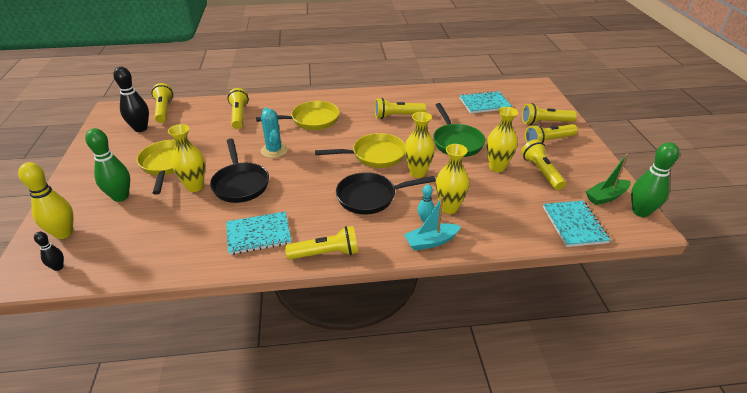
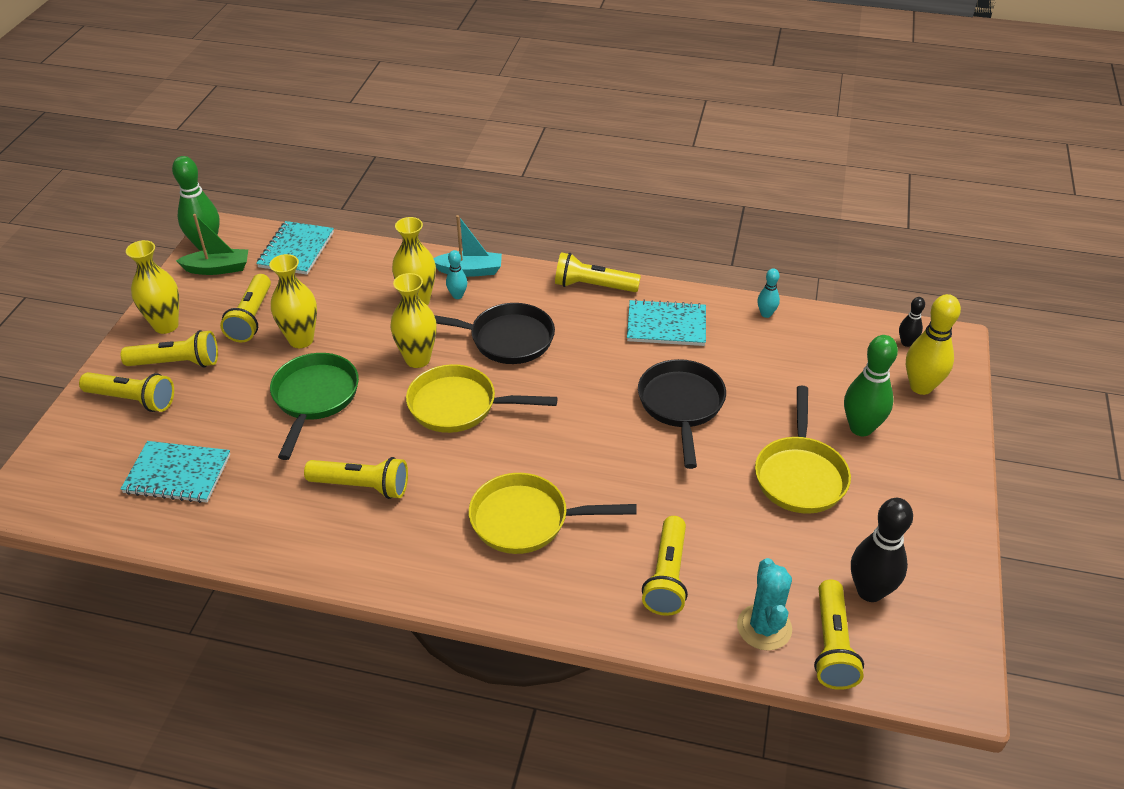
camera: 160 degrees left, 5 degrees up
yellow vase [168,124,205,192] -> yellow vase moved to [126,240,179,334]
turquoise cactus [261,108,288,158] -> turquoise cactus moved to [737,558,792,651]
none -> turquoise bowling pin [757,268,780,318]

